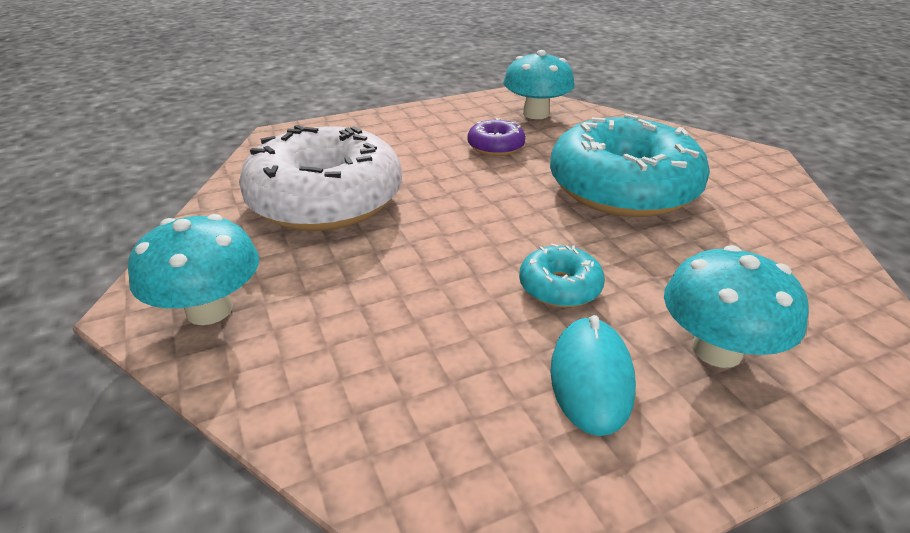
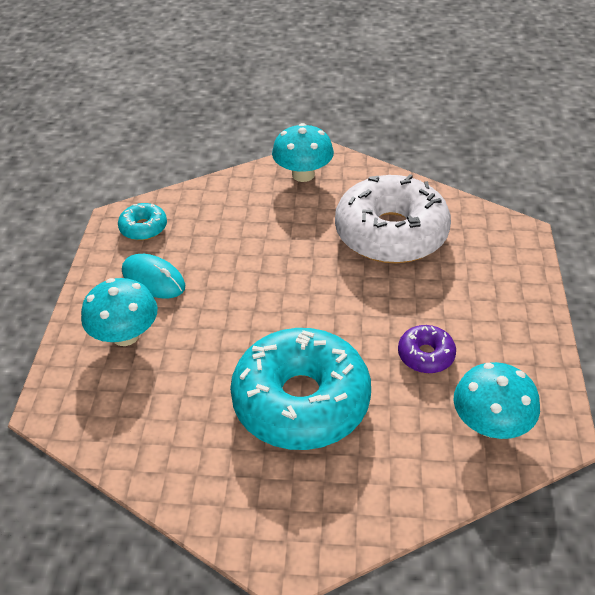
camera: 120 degrees right, 10 degrees up
turquoise donut [519,244,605,308] -> turquoise donut moved to [118,203,167,240]

